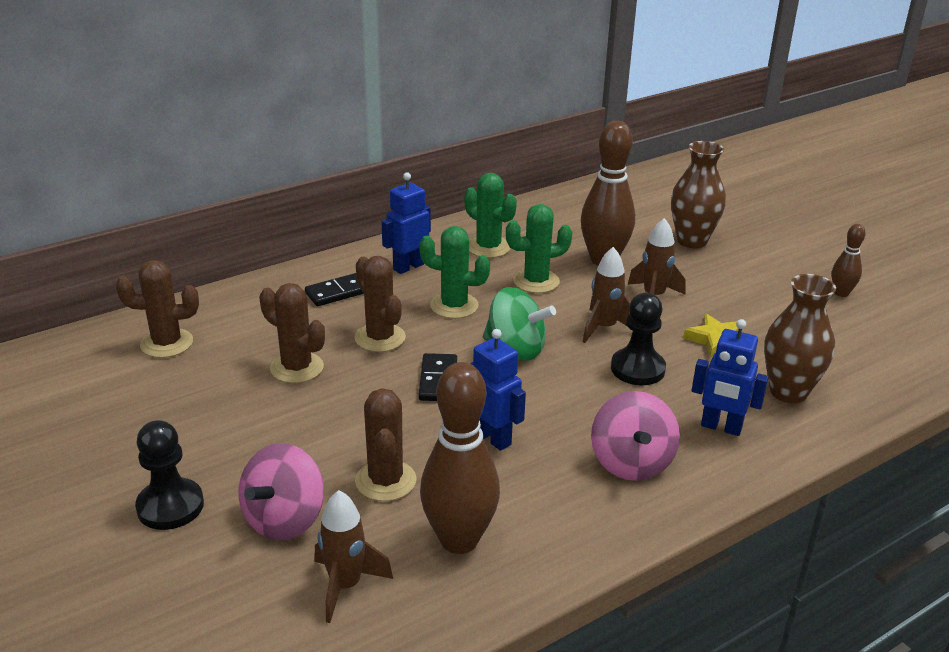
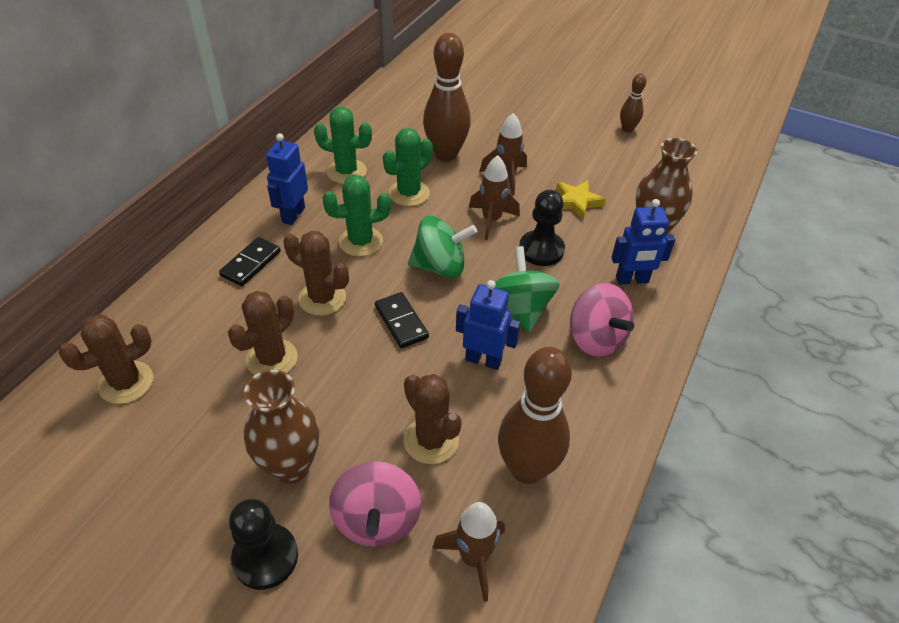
camera: 30 degrees left, 15 degrees up
brown cactus [259,283,325,383] -> brown cactus turned 60 degrees counterclockwise [228,291,298,375]
brown vase [671,141,726,248] -> brown vase moved to [244,370,319,484]
none -> green spinning top [495,246,560,333]

